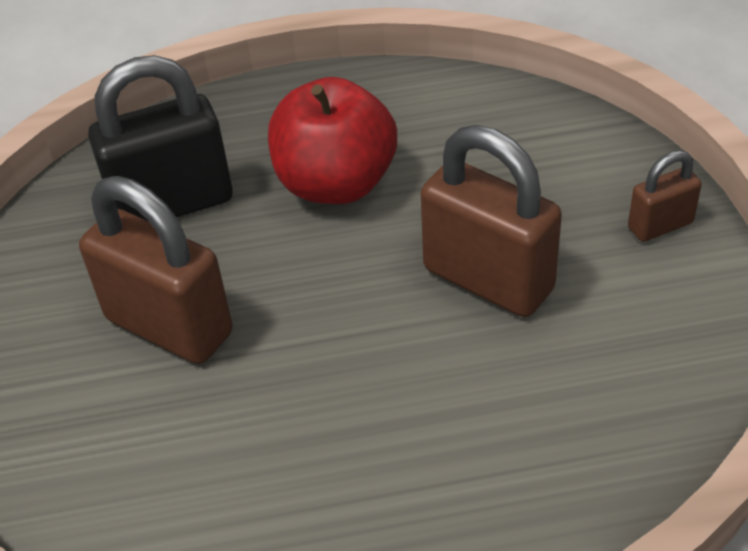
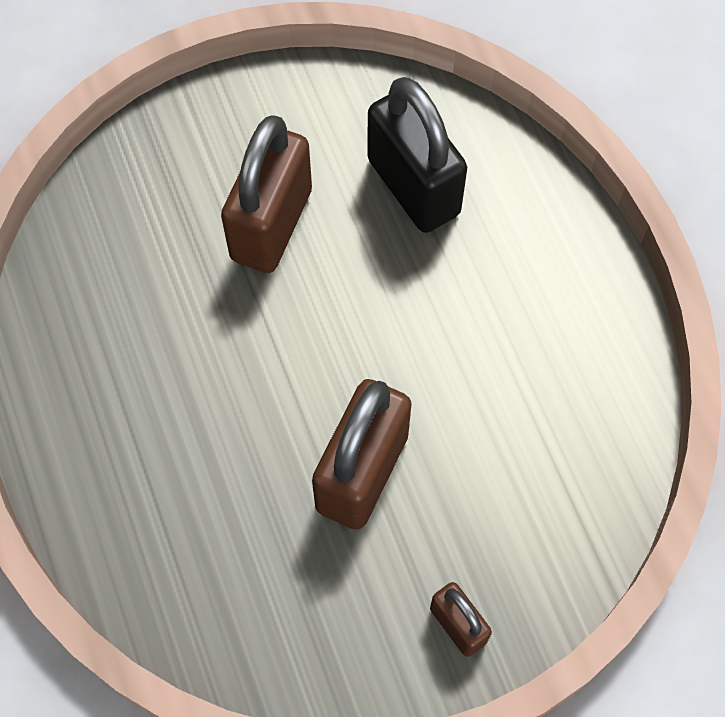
camera: 75 degrees right, 20 degrees up
red apple [268,77,397,204] -> none

